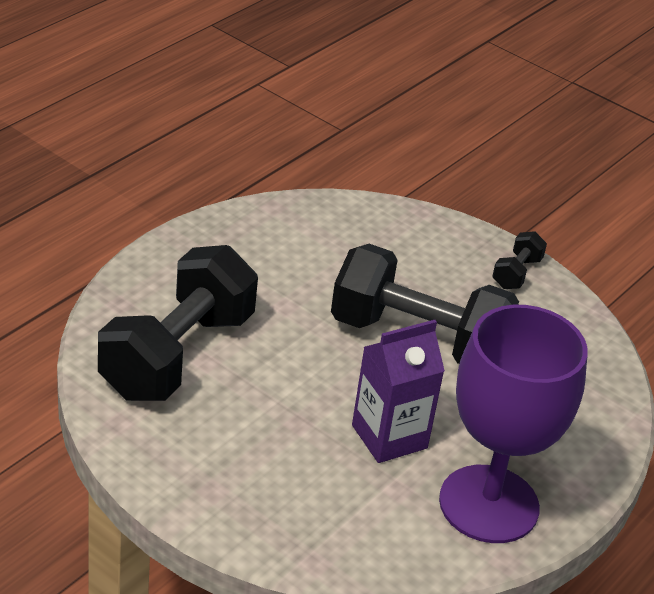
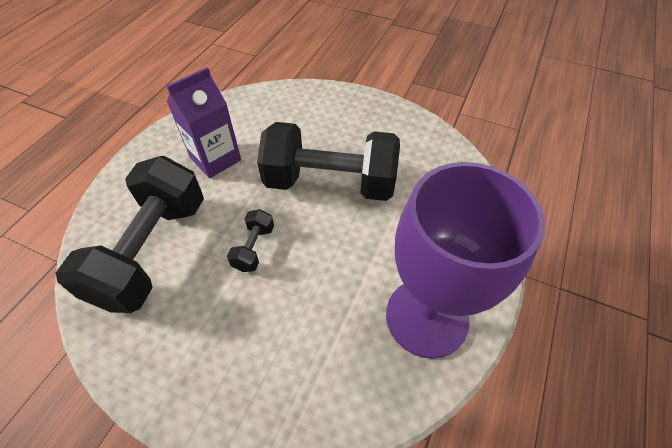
camera: 10 degrees left, 15 degrees up
purple carton [352,320,445,463] -> purple carton moved to [167,67,241,178]
black dumbbell [492,231,547,289] -> black dumbbell moved to [227,209,274,272]

